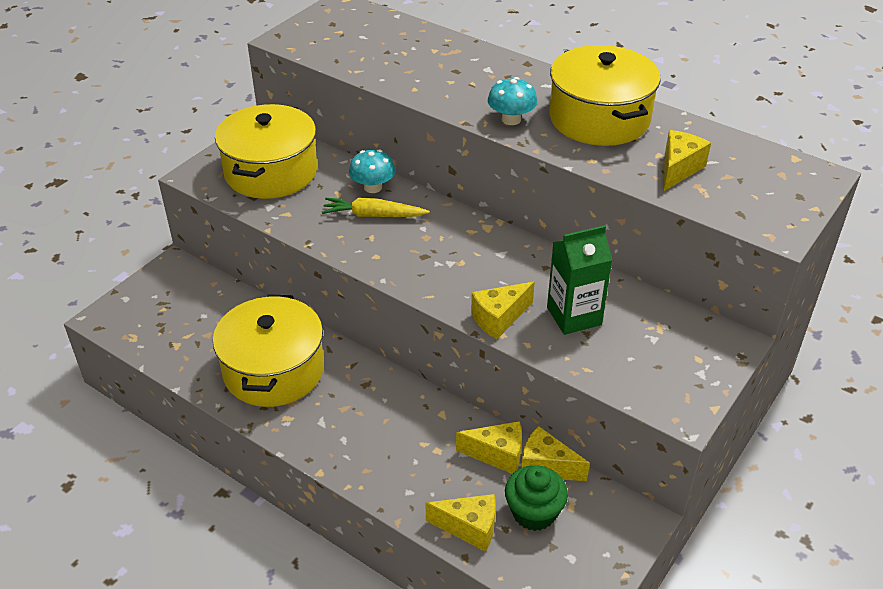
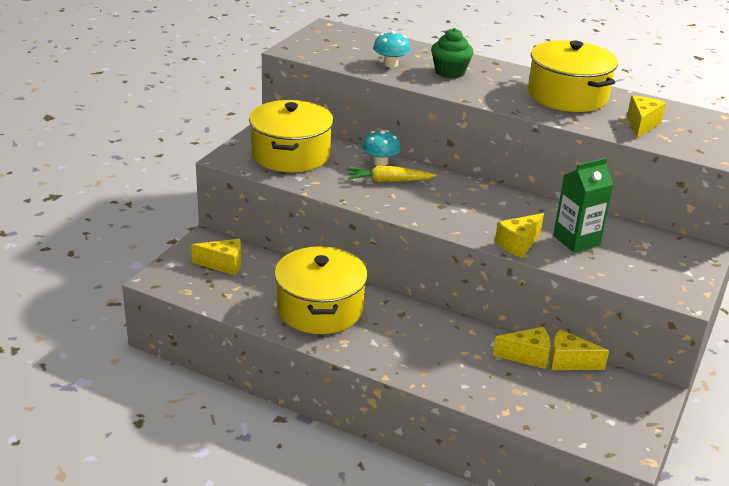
camera: 10 degrees left, 10 degrees down
yellow cheese [426,494,495,552] -> yellow cheese moved to [191,239,241,275]
turquoise mushroom [488,77,537,125] -> turquoise mushroom moved to [373,31,411,67]
green cupcake [505,466,568,531] -> green cupcake moved to [431,28,473,79]

